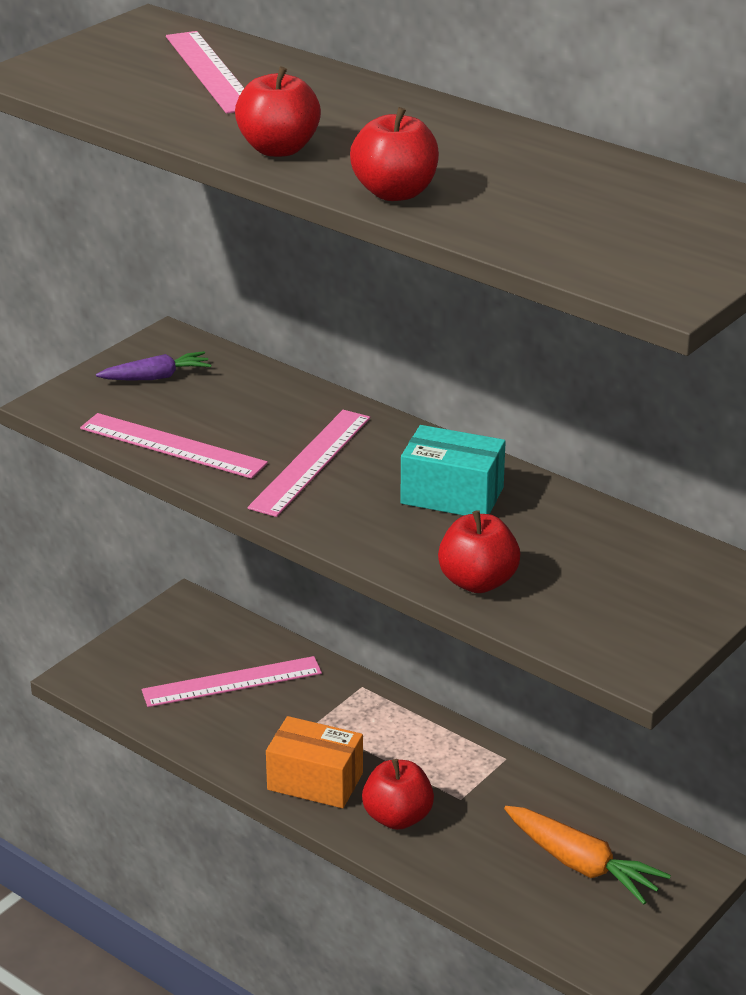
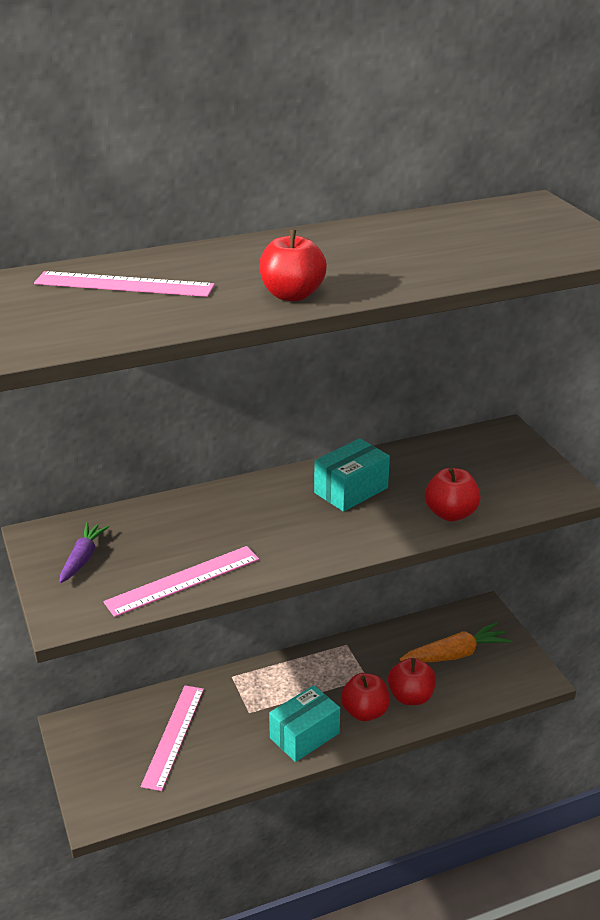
camera: 60 degrees left, 0 degrees up
pink ruler [248,410,370,517] -> none
orange box [266,716,363,808] -> turquoise box [269,685,340,762]
red apple [350,107,439,201] -> red apple moved to [388,658,436,705]

